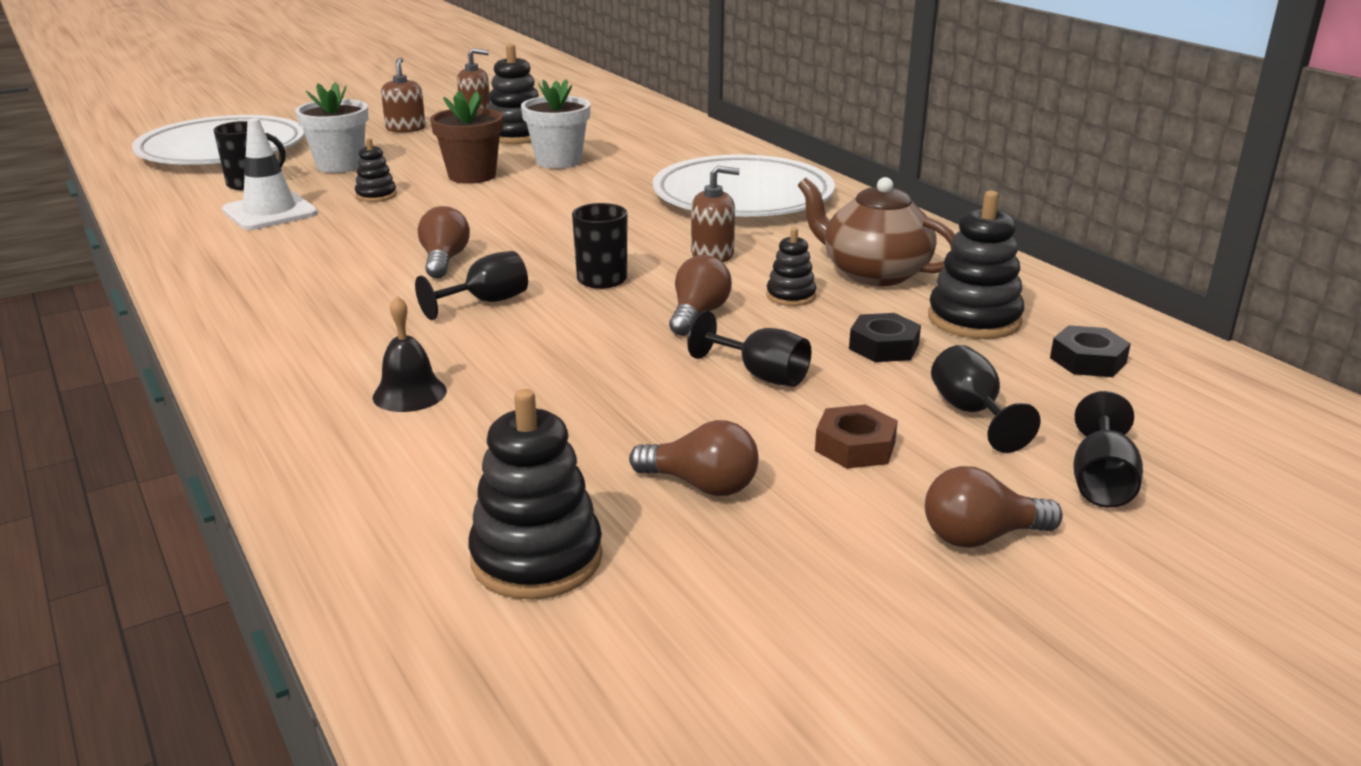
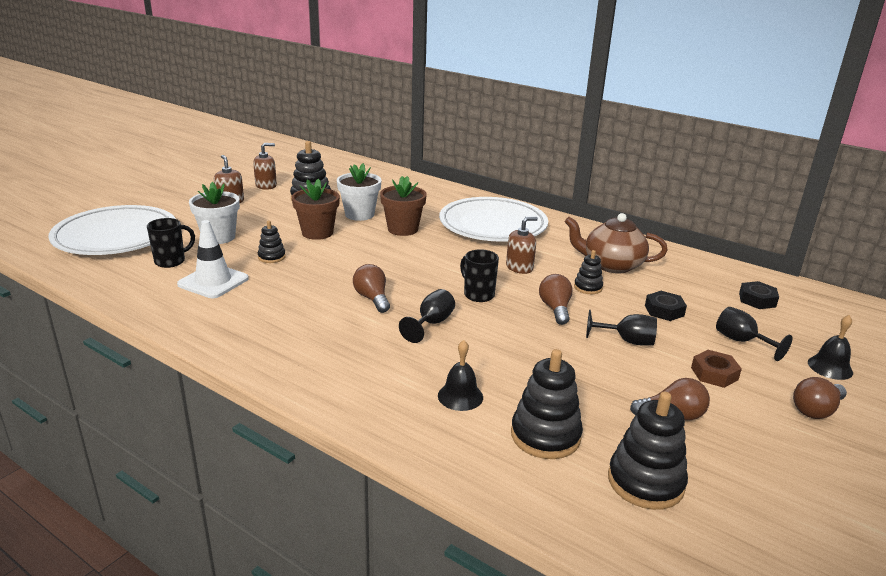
camera: 25 degrees left, 0 degrees up
black stacking toy [928,191,1024,339] -> black stacking toy moved to [511,349,583,459]
black goblet [1073,391,1143,508] -> black bell [808,315,853,380]
none -> brown flower pot [380,176,427,236]

